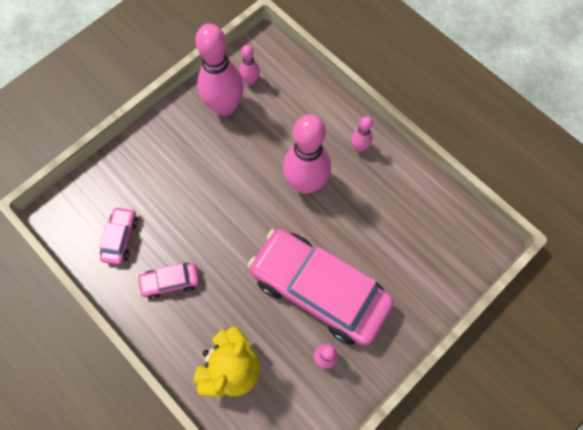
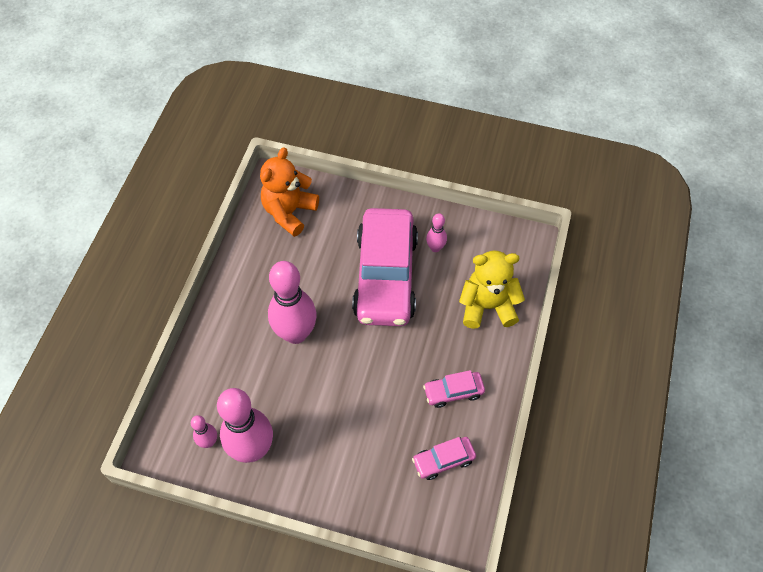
camera: 120 degrees left, 10 degrees down
pink car [137,263,199,299] -> pink car turned 120 degrees clockwise [423,370,485,408]
pink bowling pin [351,116,373,152] -> none
none -> orange teddy bear [260,147,319,237]

